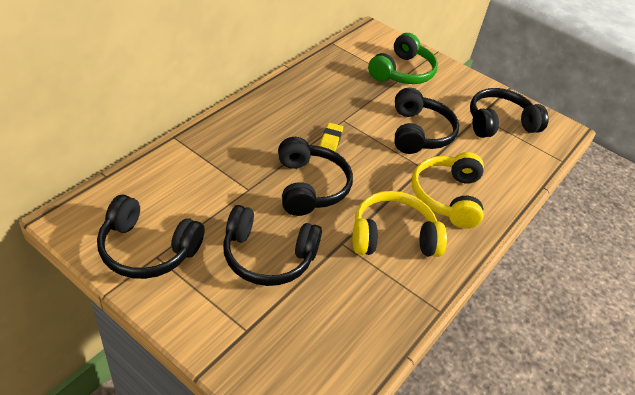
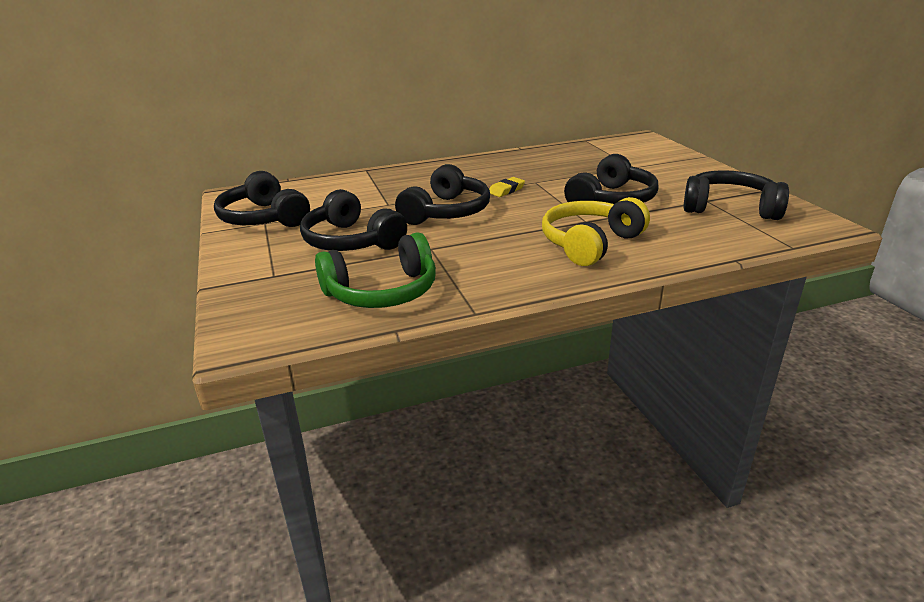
camera: 40 degrees right, 15 degrees down
yellow headphones [353,191,447,257] -> none
green headphones [368,33,438,84] -> green headphones moved to [315,232,436,308]

